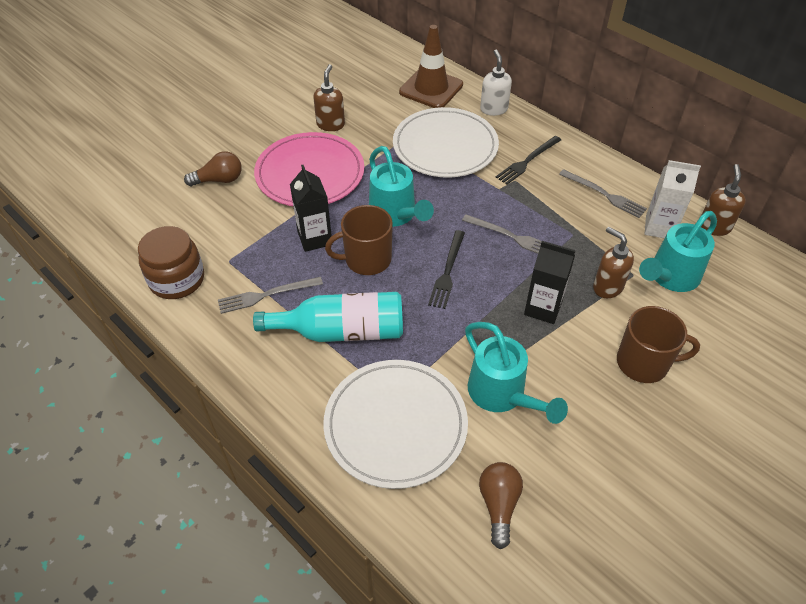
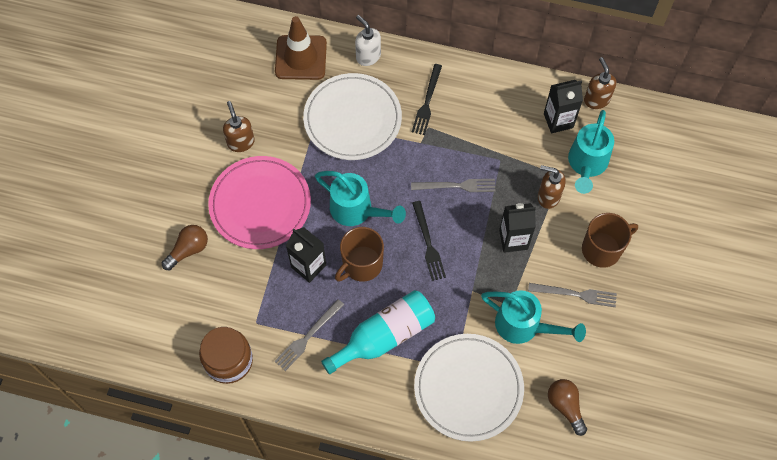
camera: 30 degrees left, 15 degrees up
grey fork [559,169,647,218] -> grey fork moved to [528,283,617,307]
white carton [645,160,701,238] -> black carton [544,80,583,133]

